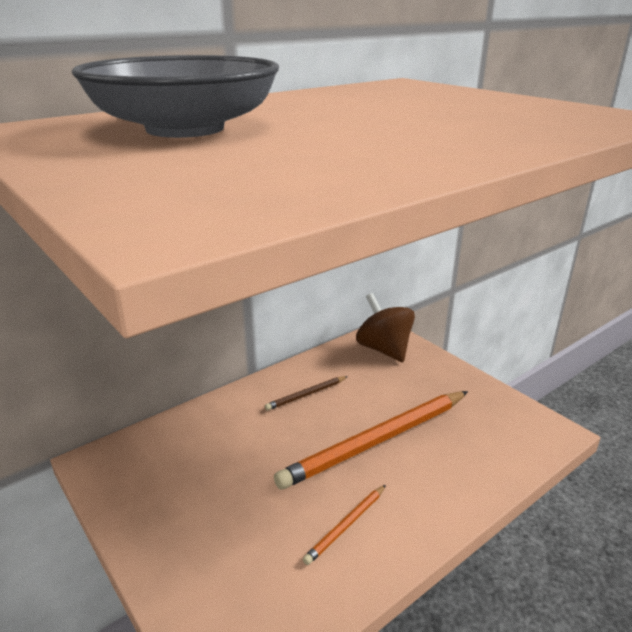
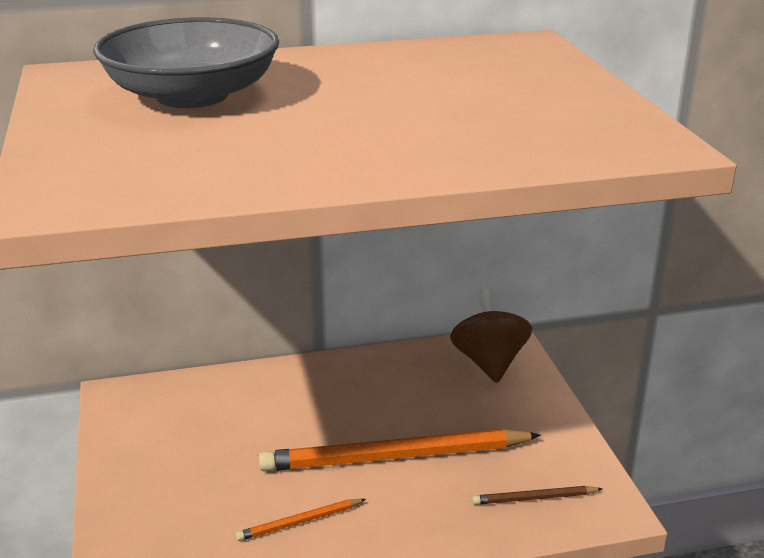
camera: 25 degrees right, 0 degrees up
brown pencil [265,376,348,411] -> brown pencil moved to [472,486,602,505]

